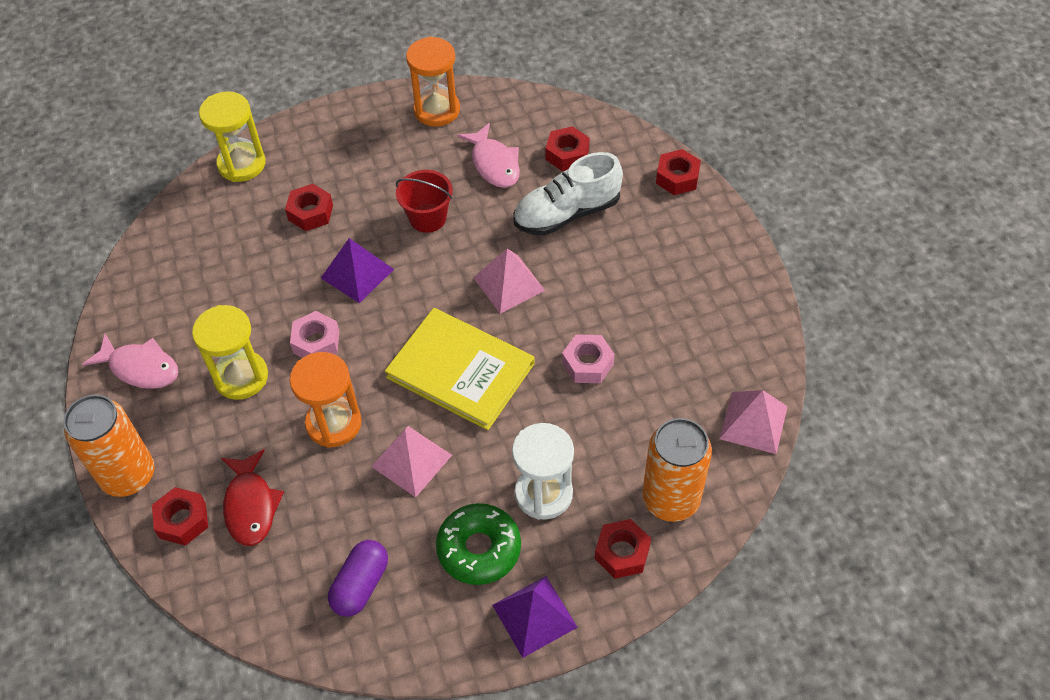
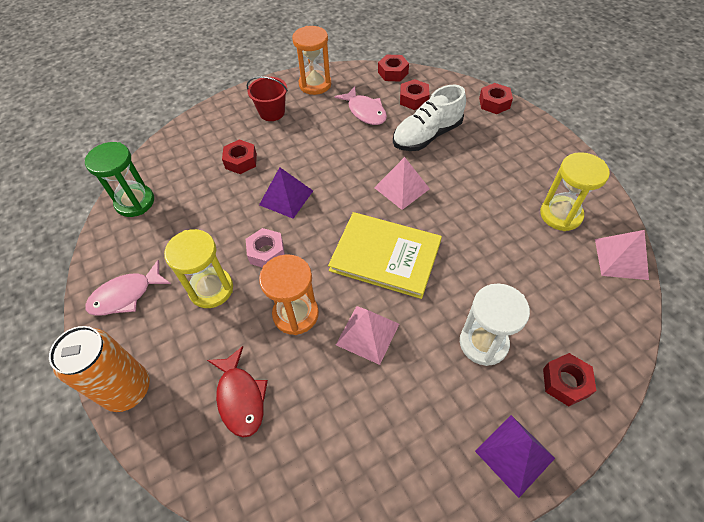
camera: 10 degrees left, 0 degrees up
pink fish [82,334,179,389] -> pink fish turned 135 degrees clockwise [85,260,171,316]
red nut [152,487,208,546] -> red nut moved to [378,55,409,82]
yellow hourglass [199,91,265,182] -> yellow hourglass moved to [540,152,610,231]
purple capsule [328,540,388,617] -> none
red bucket [396,170,453,233] -> red bucket moved to [247,76,288,121]
green donut [436,503,521,585] -> none
pink nut [562,334,615,383] -> none
orange can [642,418,712,522] -> none
none -> green hourglass [85,142,154,217]

